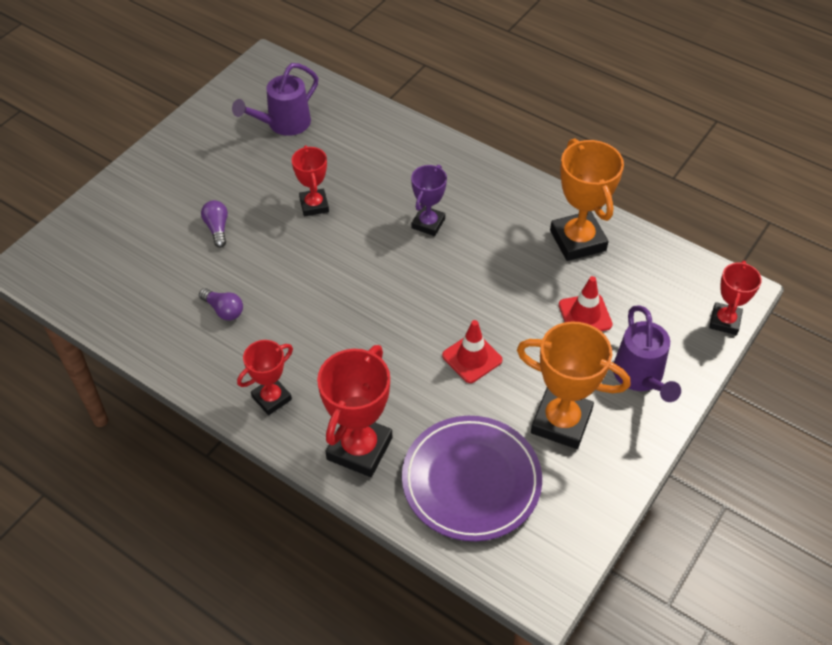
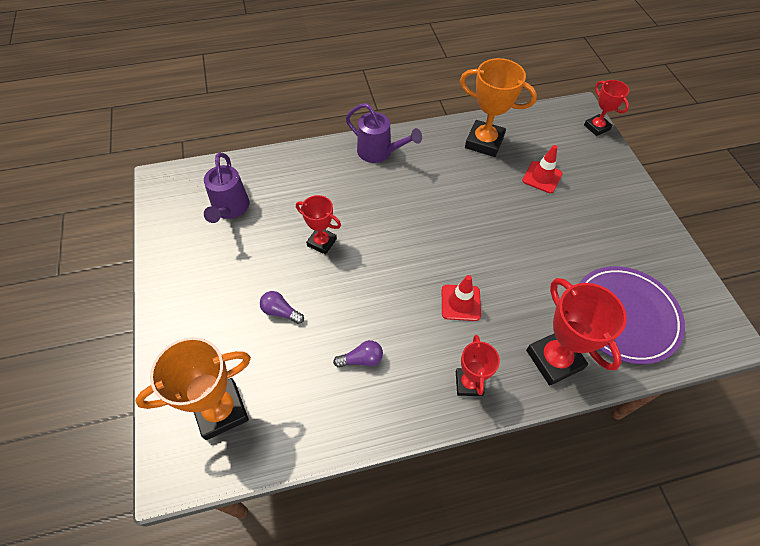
camera: 50 degrees left, 5 degrees up
purple trophy [411,165,447,236] -> none
red traffic cone [442,320,502,383] -> red traffic cone moved to [442,275,481,321]
orange trophy [517,321,630,449] -> orange trophy moved to [135,337,251,440]
purple watering can [613,305,681,402] -> purple watering can moved to [346,103,422,163]

